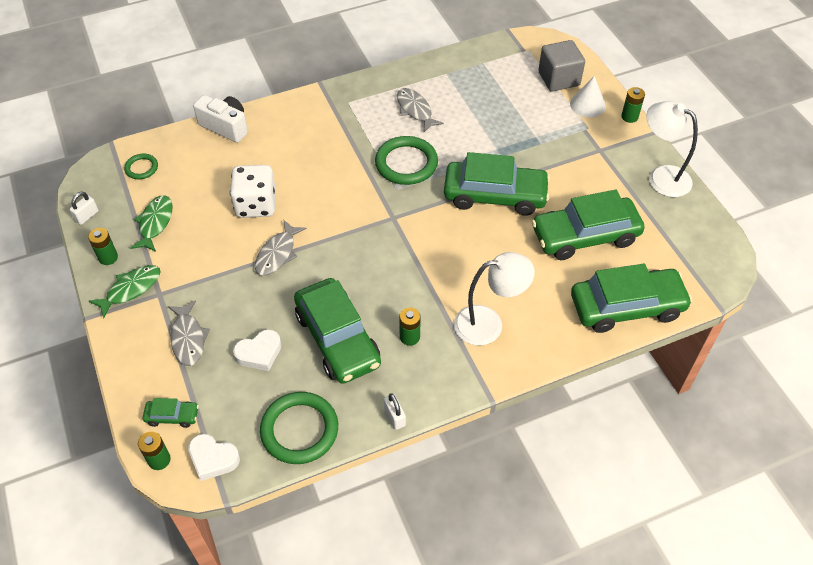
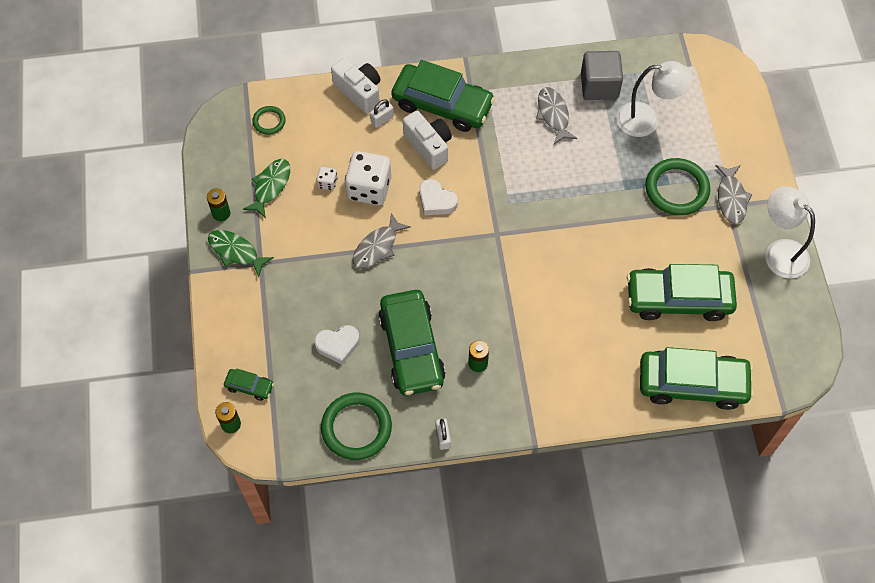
camera: 15 degrees right, 10 degrees up
white padlock [70,192,98,225] -> white padlock moved to [370,99,394,128]
green fish [89,265,161,318] -> green fish turned 120 degrees counterclockwise [208,230,274,277]
grey fish [168,300,210,366] -> grey fish moved to [715,165,752,224]
white heart [188,434,240,481] -> white heart moved to [419,179,458,215]
green ring [375,136,438,185] -> green ring moved to [645,158,710,216]
green car [444,152,550,216] -> green car moved to [392,60,495,132]
white lamp [454,252,535,346] -> white lamp moved to [616,61,692,137]
grey cube [538,40,585,91] -> grey cube moved to [581,51,623,100]
white cone [570,76,606,117] -> none
green battery [621,87,645,123] -> none
none -> white dice [317,167,337,190]
none -> white camera [403,111,452,170]

